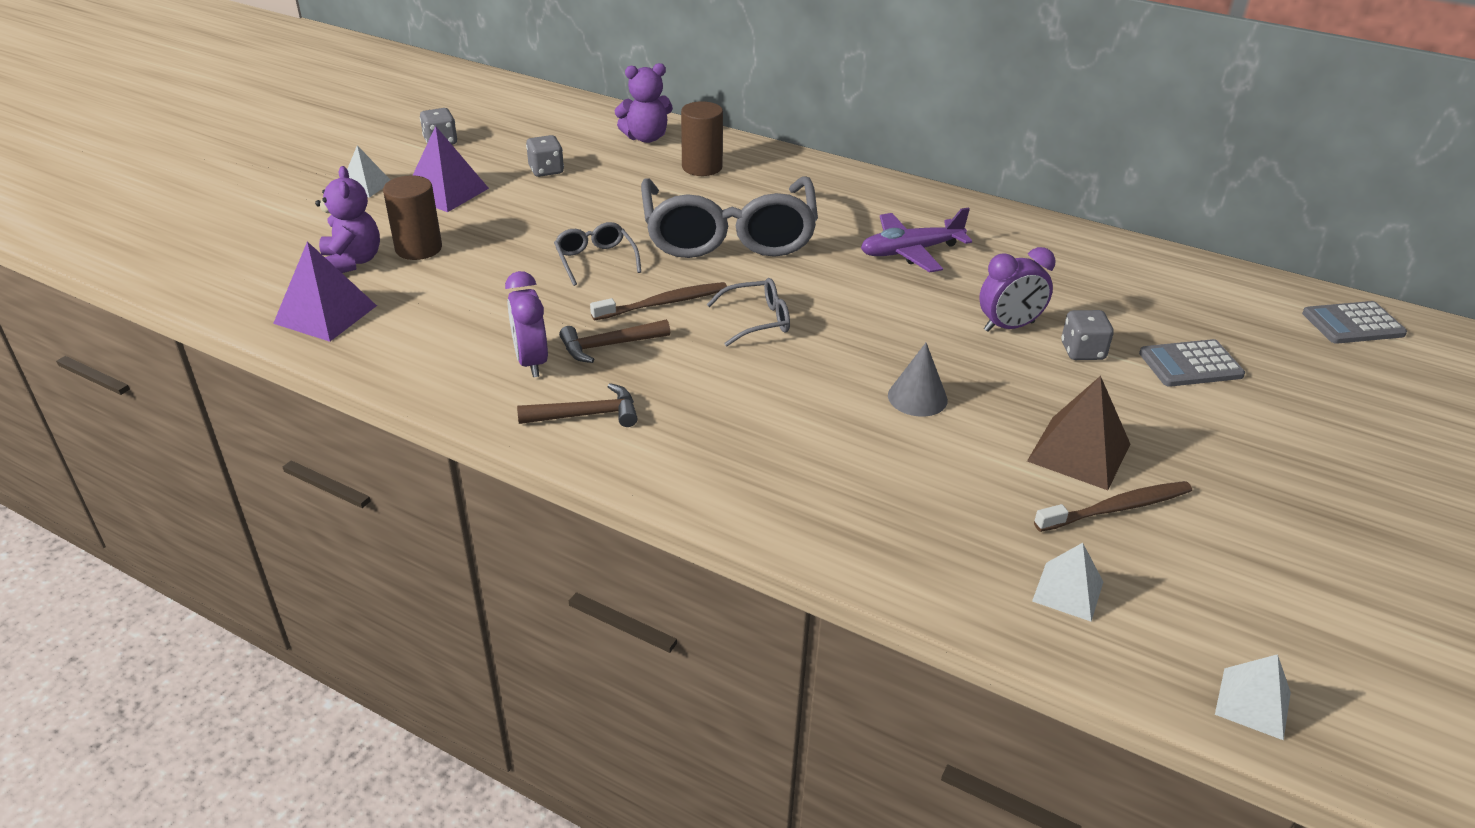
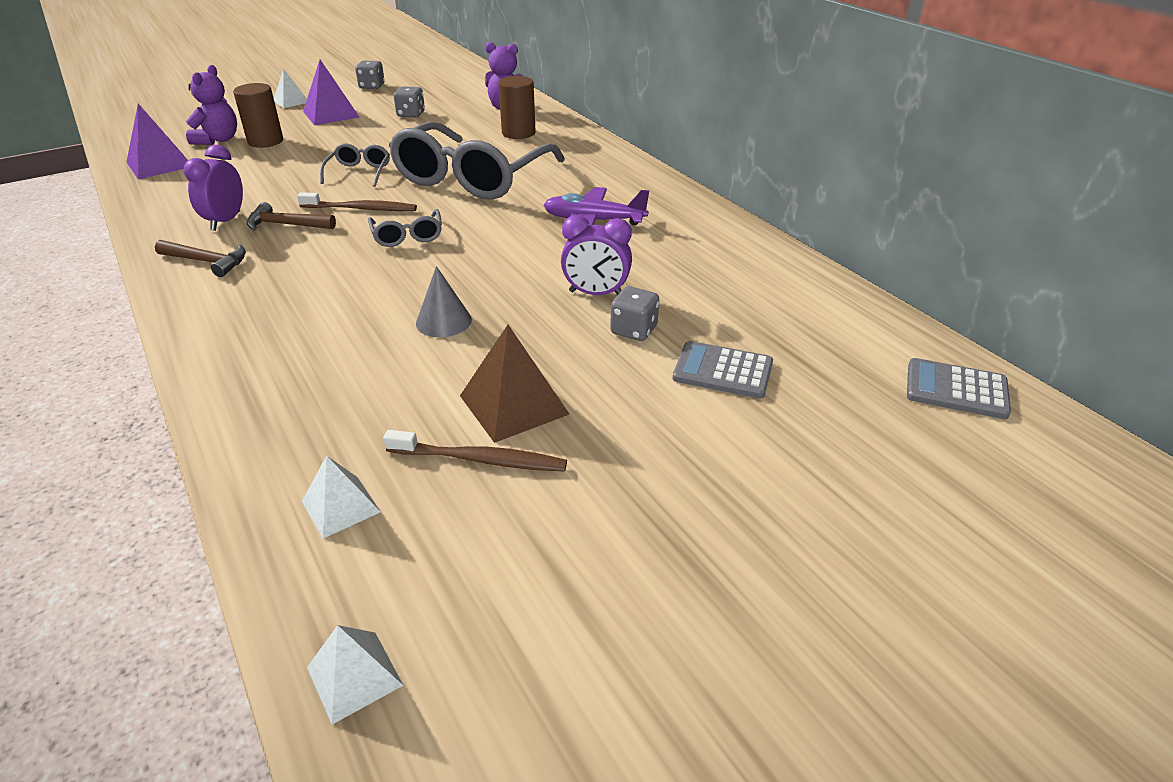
camera: 30 degrees right, 0 degrees up
grey glasses [706,278,790,346] -> grey glasses turned 60 degrees clockwise [368,209,442,247]

